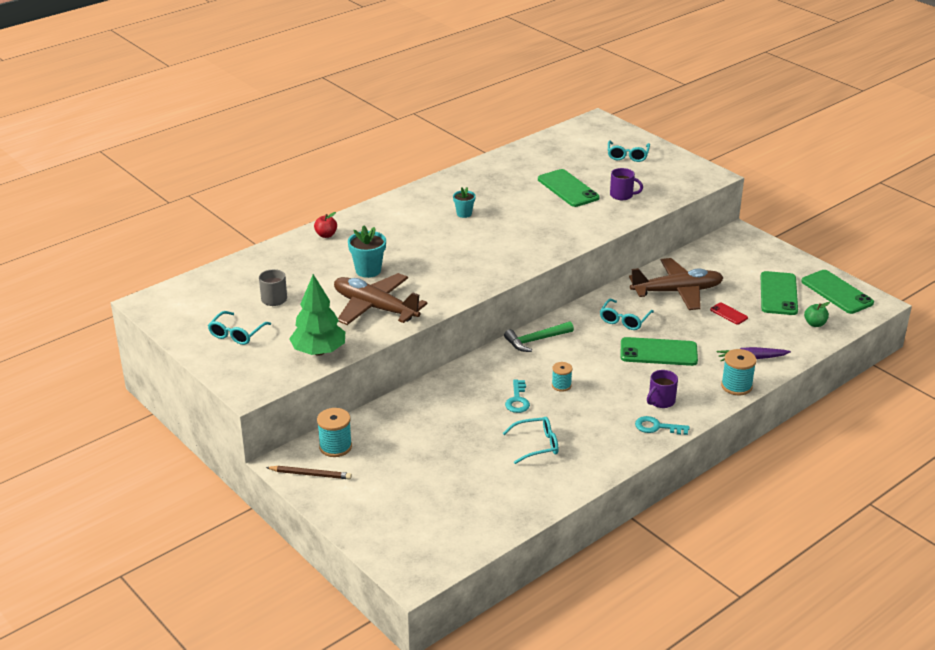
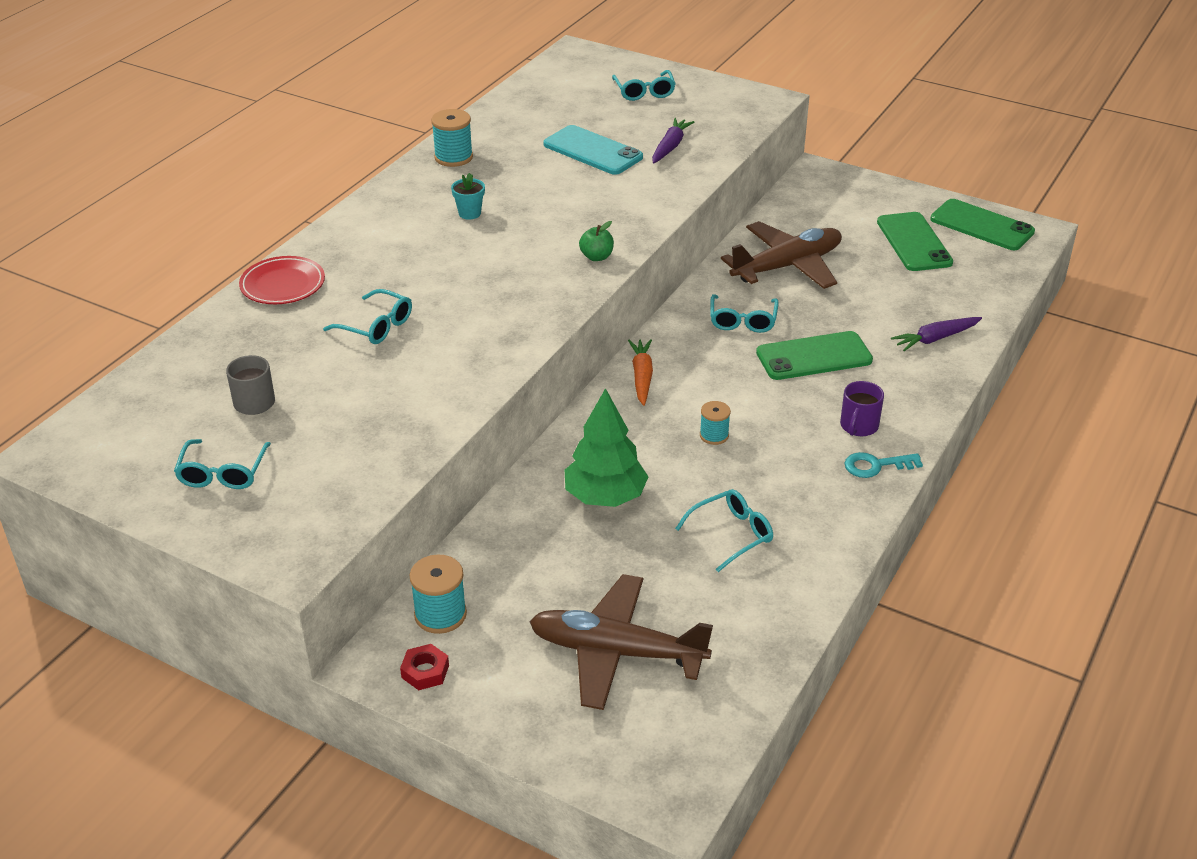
camera: 20 degrees left, 5 degrees up
brown pencil [266,466,352,479] -> red nut [400,644,449,690]
green tree [289,274,345,356] -> green tree moved to [565,388,648,507]
red apple [314,212,337,238] -> red plate [239,256,325,304]
brown plane [334,273,428,325] -> brown plane moved to [530,574,713,710]
turquoise flower pot [348,225,386,278] -> turquoise glasses [323,289,412,344]
green hammer [504,321,574,352] -> orange carrot [628,339,653,406]
turquoise key [505,379,530,413] -> none
green phone [538,169,600,207] -> turquoise phone [544,125,643,175]
purple mug [610,168,643,200] -> purple carrot [652,118,694,164]
red phone [710,302,748,325] -> none
turquoise spool [721,349,757,395] -> turquoise spool moved to [431,109,473,167]
green apple [804,302,830,327] -> green apple moved to [579,221,614,261]

